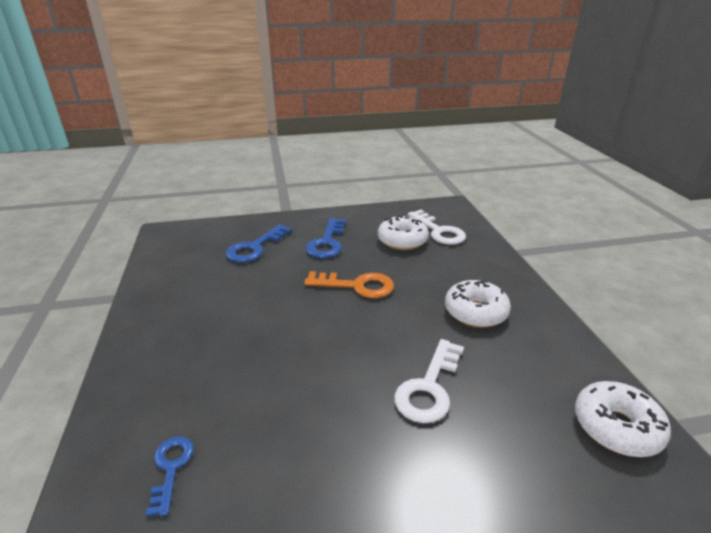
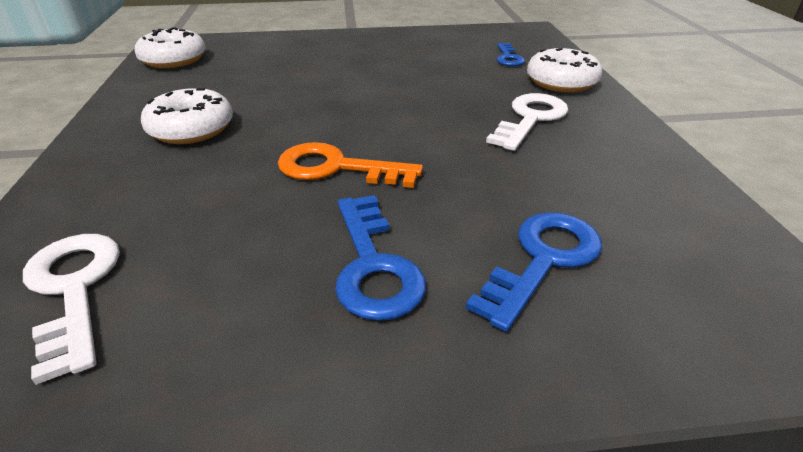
camera: 175 degrees left, 5 degrees up
blue key [305,218,346,258] -> blue key turned 150 degrees clockwise [335,195,426,321]
white donut [378,215,429,250] -> white donut moved to [527,48,603,93]
white key [394,339,464,423] -> white key moved to [486,93,569,151]

